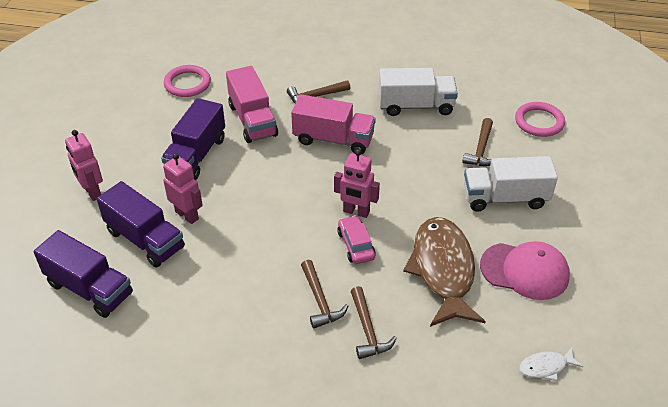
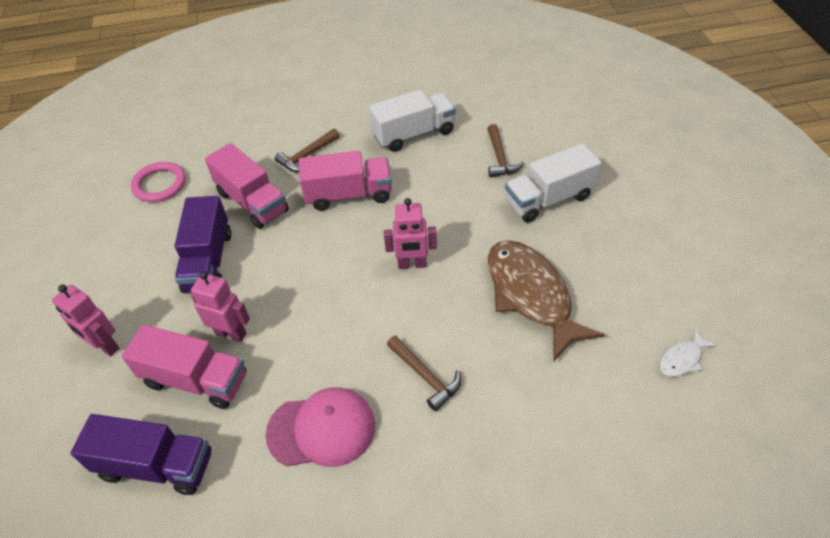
camera: 20 degrees left, 5 degrees up
purple truck [97,181,185,268] -> pink truck [121,324,246,409]
pink car [337,215,376,264] -> none
brown hammer [351,286,397,359] -> none
pink cap [480,241,570,300] -> pink cap moved to [265,387,375,467]
pink ring [515,102,565,137] -> none

